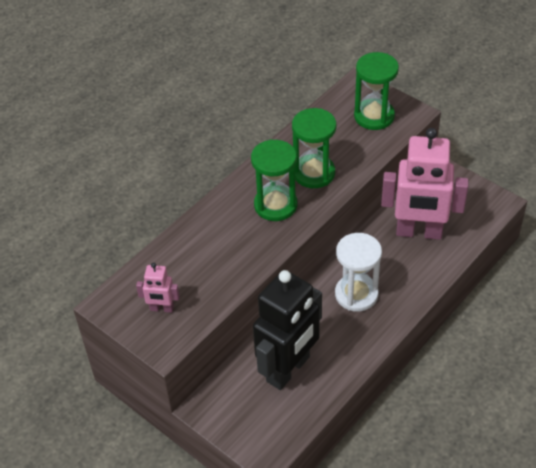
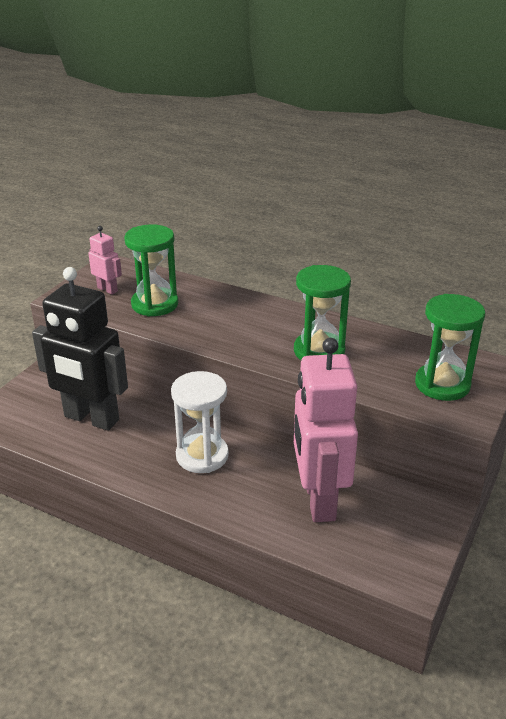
camera: 75 degrees right, 15 degrees down
pink robot [136,263,180,313] -> pink robot turned 135 degrees clockwise [88,226,122,295]
green hourglass [251,139,297,221] -> green hourglass moved to [124,224,178,317]

